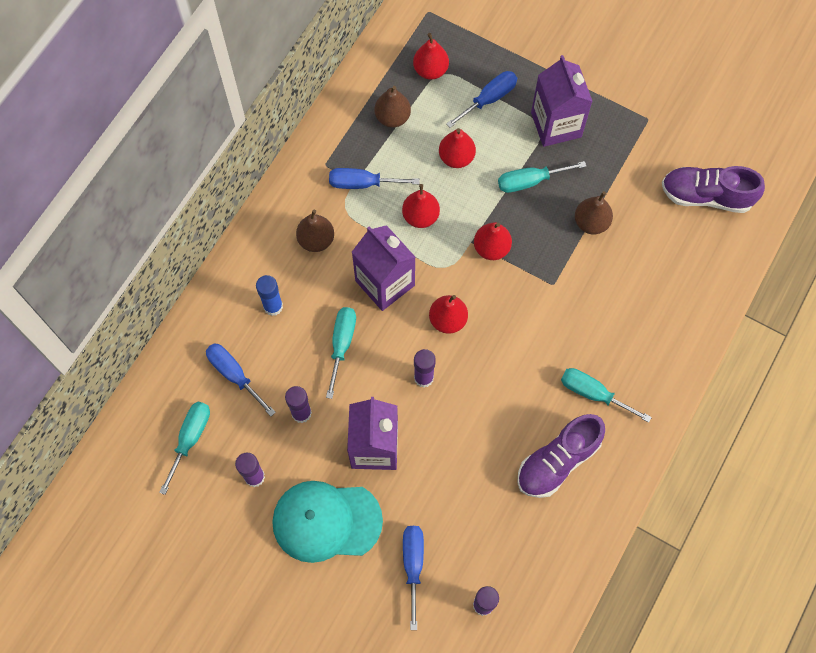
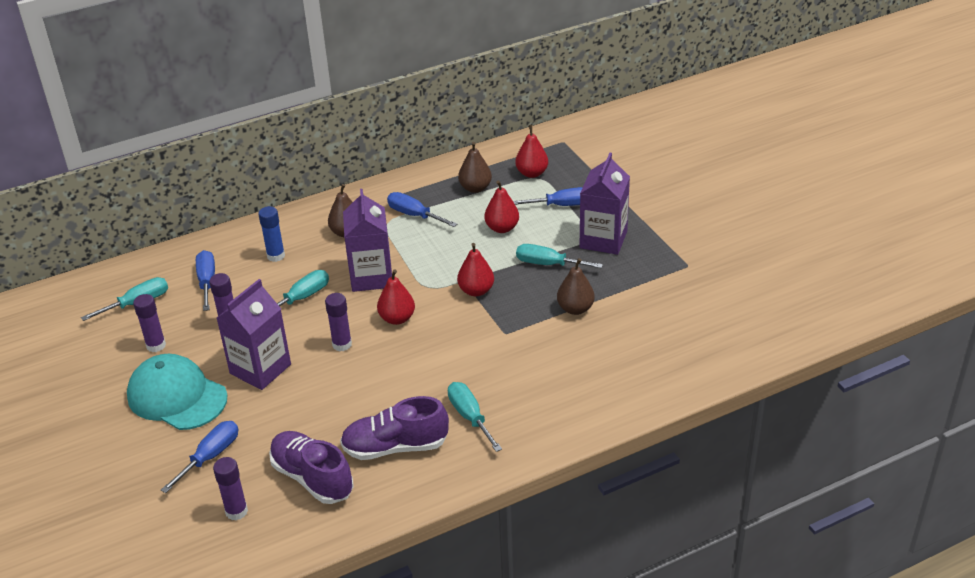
camera: 35 degrees right, 30 degrees down
red pear [402,184,440,228] -> none
purple shoe [662,166,765,213] -> purple shoe moved to [269,431,354,504]

